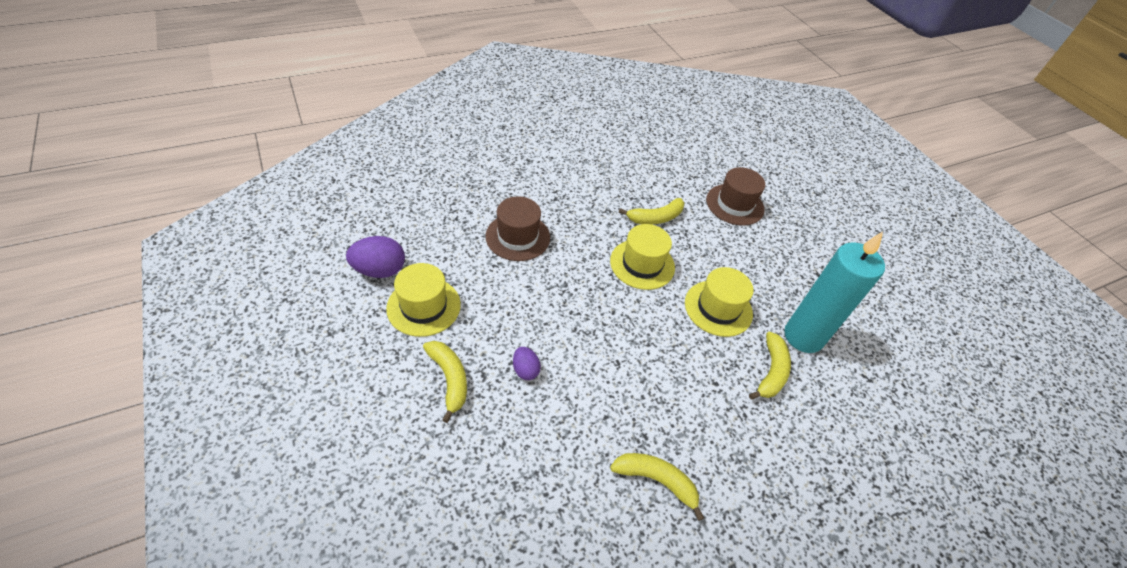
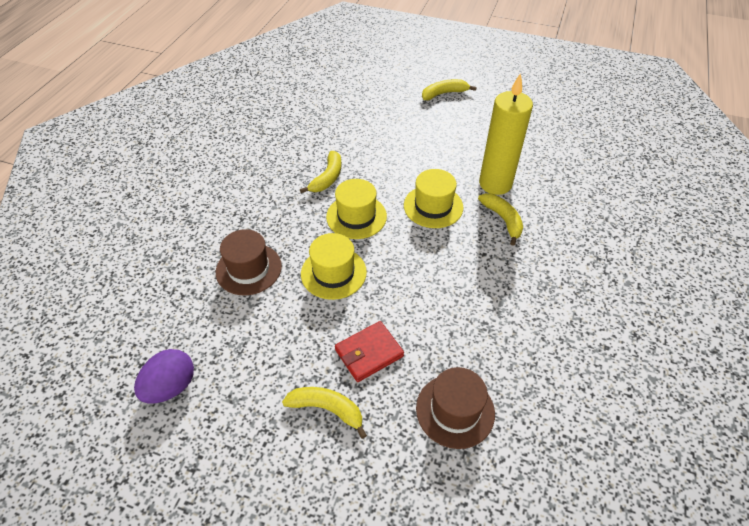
camera: 40 degrees left, 0 degrees up
yellow hat [386,263,461,337] -> yellow hat moved to [301,233,367,300]
purple egg [513,347,541,380] -> red wallet [335,321,404,382]
yellow banana [610,453,704,521] -> yellow banana moved to [422,79,477,100]
brown hat [706,167,765,226] -> brown hat moved to [416,367,495,449]
turquoise candle [784,231,885,353] -> yellow candle [479,73,533,195]

